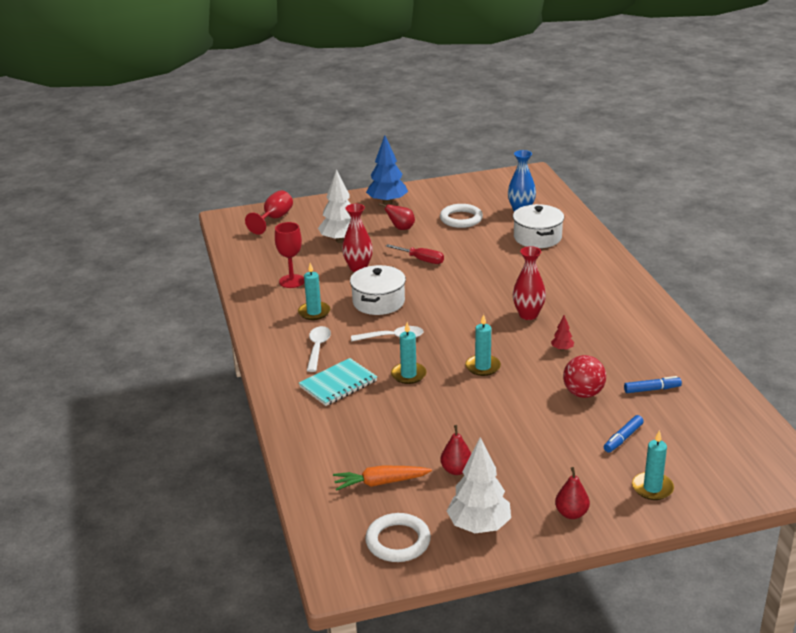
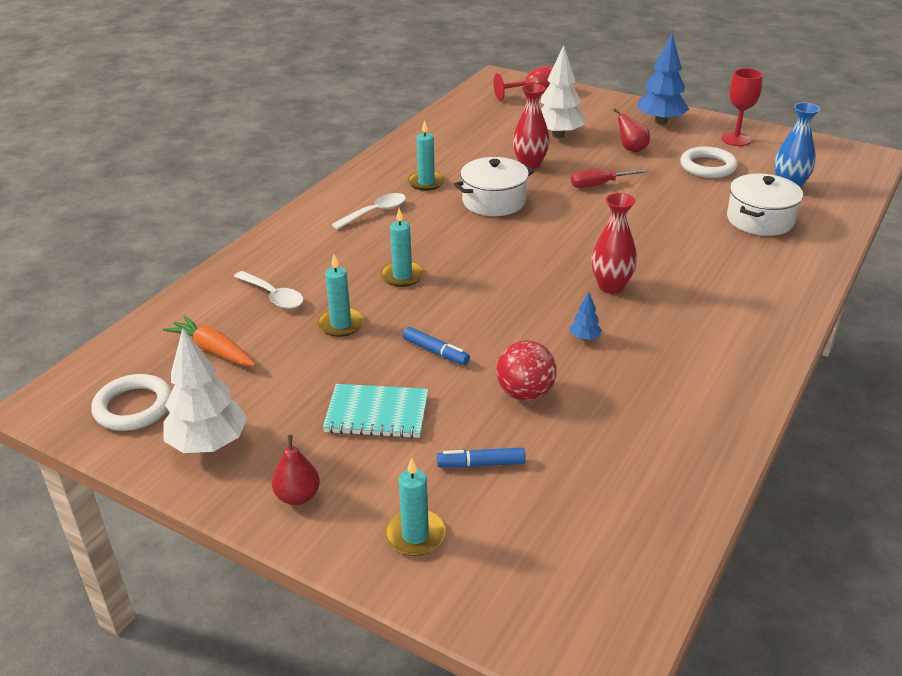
camera: 45 degrees right, 5 degrees up
red goblet [275,222,305,288] -> red goblet moved to [721,68,763,146]
turquoise notebook [299,358,377,406] -> turquoise notebook moved to [323,384,429,438]
white spoon [351,326,424,341] -> white spoon moved to [234,271,304,309]
red screwdriver [386,244,444,264] -> red screwdriver turned 90 degrees clockwise [571,169,649,188]
red pear [440,425,471,475] -> none
turquoise candle [465,314,501,376] -> turquoise candle moved to [317,254,364,337]
red tree [551,315,574,351] -> blue tree [570,292,602,341]
blue marker [624,376,682,393] -> blue marker moved to [403,327,470,365]

